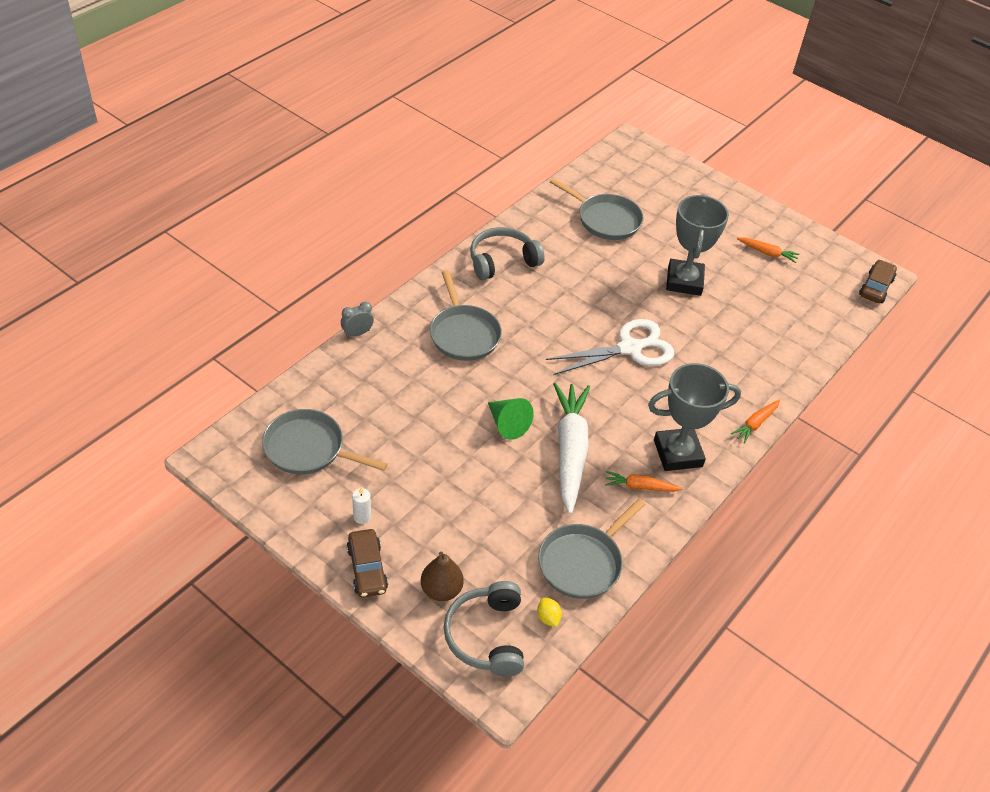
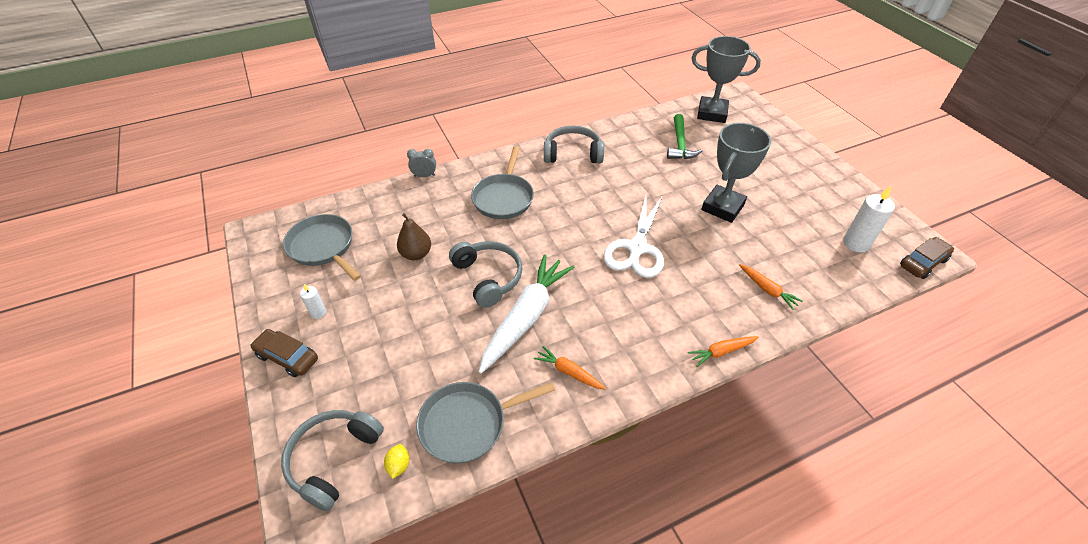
camera: 30 degrees right, 0 degrees up
brown car [347,529,388,598] -> brown car turned 105 degrees clockwise [250,329,318,377]
brown pear [421,552,464,601] -> brown pear moved to [397,213,431,260]
green cone [488,398,534,440] -> grey headphones [449,241,523,308]
white scissors [546,319,674,375] -> white scissors turned 105 degrees clockwise [603,195,664,278]
grey pan [550,178,644,240] -> green hammer [667,114,702,159]
grey trophy [648,363,741,471] -> grey trophy moved to [692,36,761,123]
orange carrot [737,237,800,263] -> orange carrot moved to [739,264,803,310]
none -> white candle [843,186,895,253]

